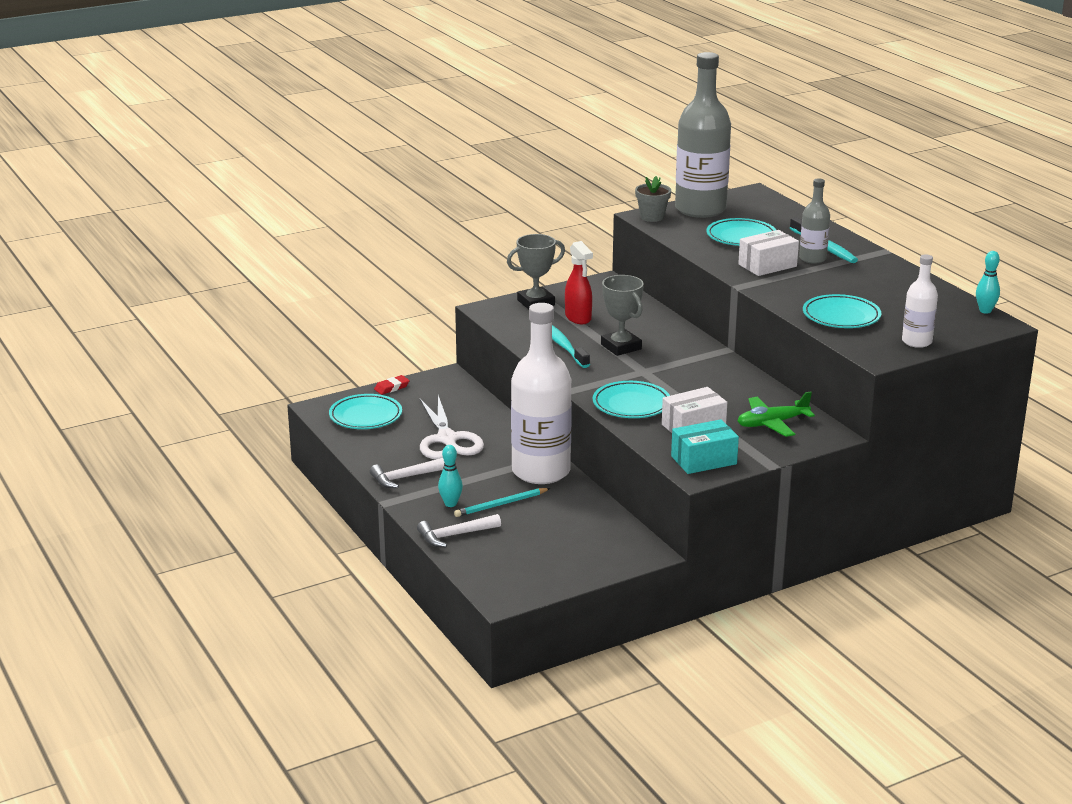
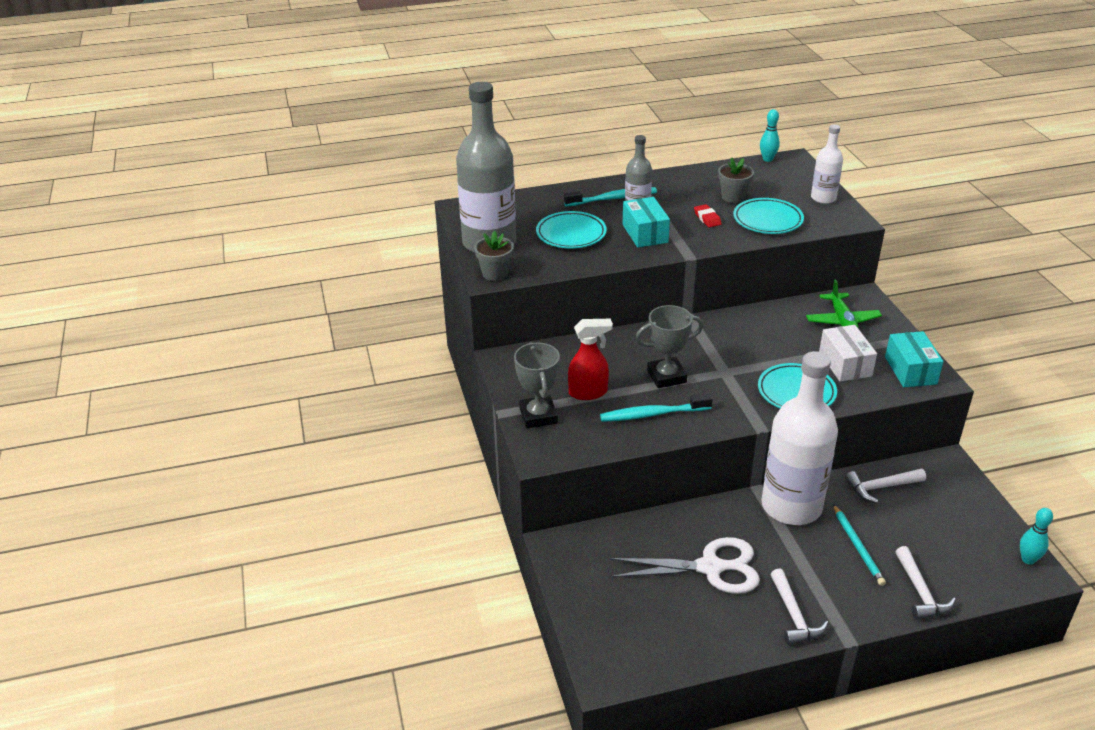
camera: 75 degrees left, 10 degrees up
turquoise plate [329,394,402,429] -> none
red eraser [374,375,410,395] -> red eraser moved to [694,204,722,227]
turquoise bowling pin [438,445,463,507] -> turquoise bowling pin moved to [1020,508,1053,565]
white box [738,230,799,276] -> turquoise box [622,197,670,248]
none -> grey flower pot [718,157,754,203]
none -> white hammer [845,469,926,503]

